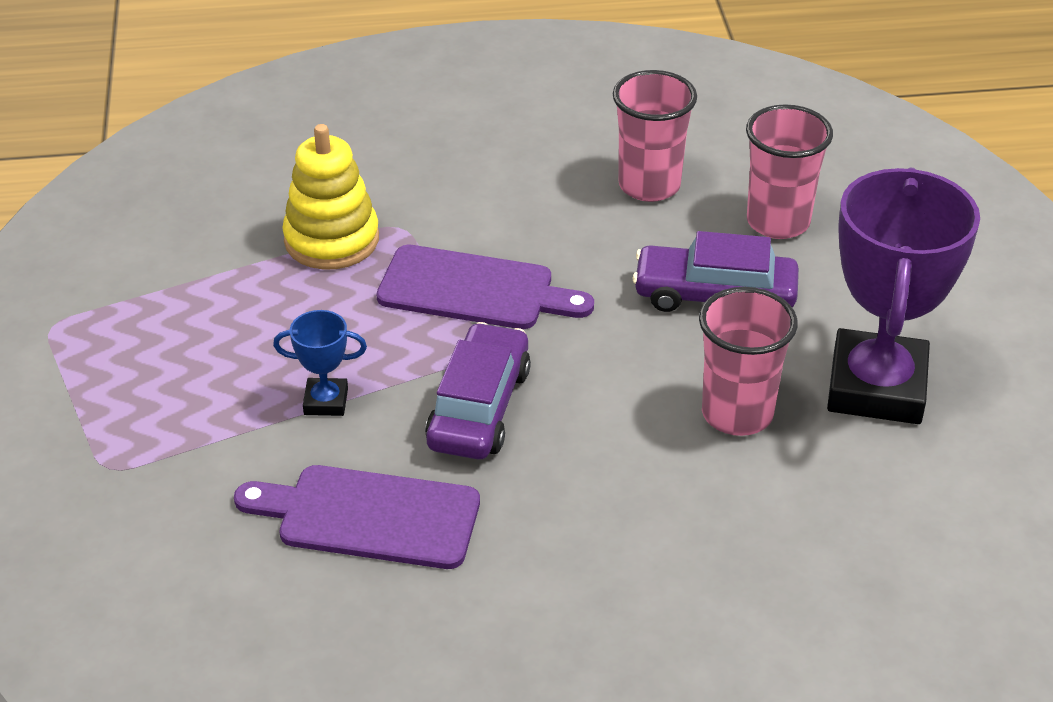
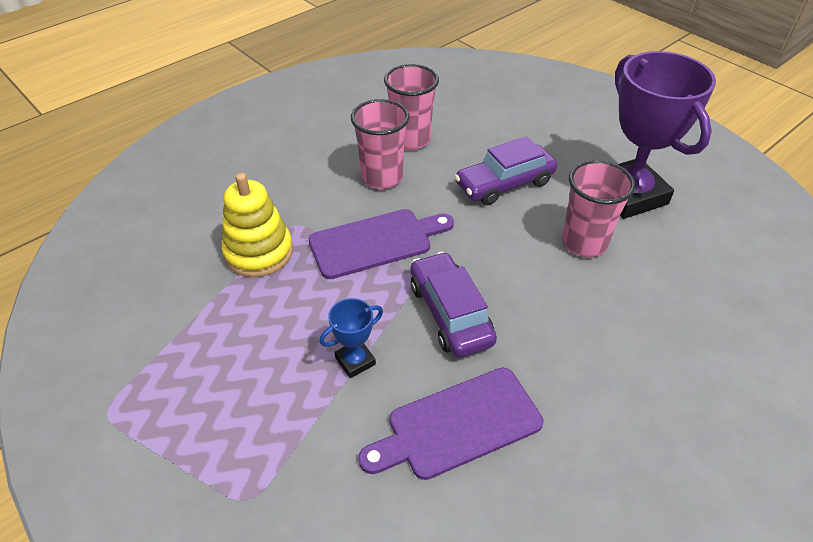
camera: 35 degrees left, 5 degrees up
pink cup [746,104,833,239] -> pink cup moved to [351,99,409,189]

